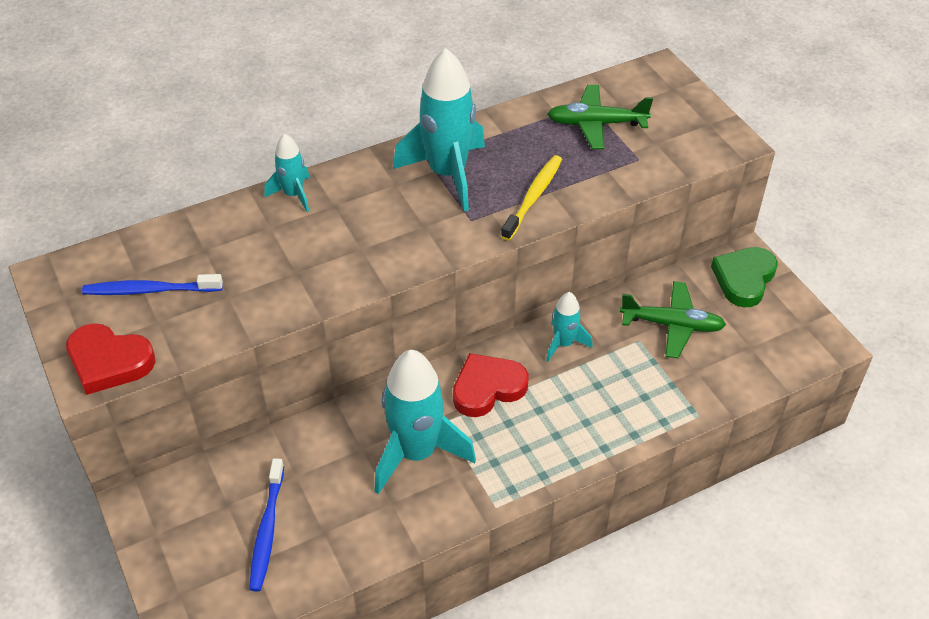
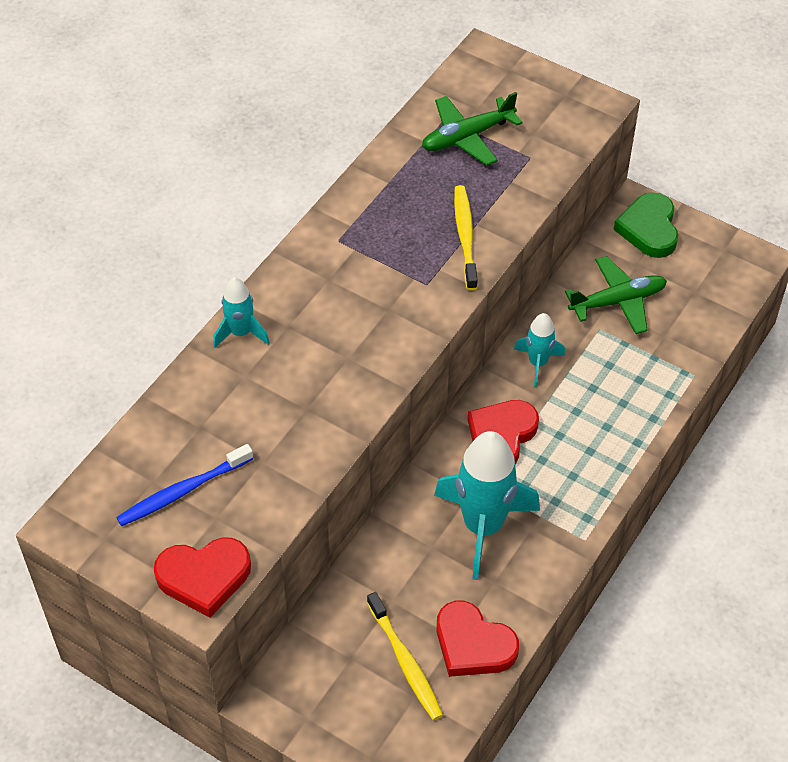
camera: 30 degrees left, 5 degrees up
blue toothbrush [249,458,284,592] -> yellow toothbrush [367,592,443,720]
turquoise rocket [393,48,485,211] -> none
none -> red heart [437,601,519,677]

